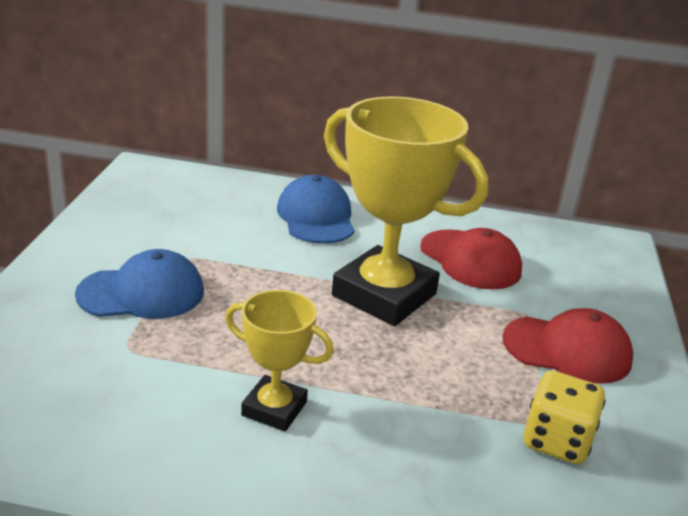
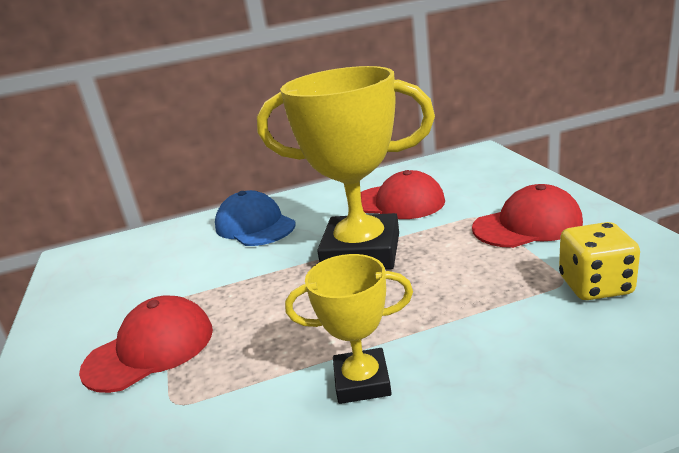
camera: 20 degrees left, 5 degrees down
blue cap [75,249,204,319] -> red cap [79,296,213,393]

